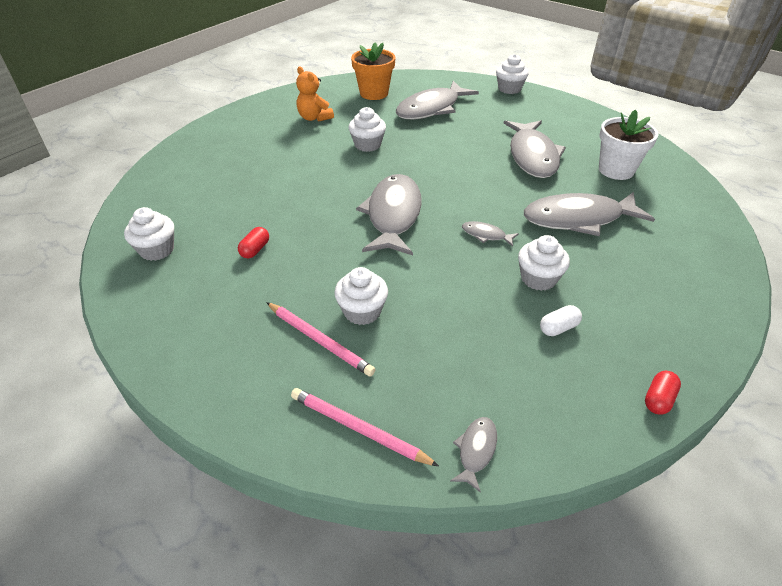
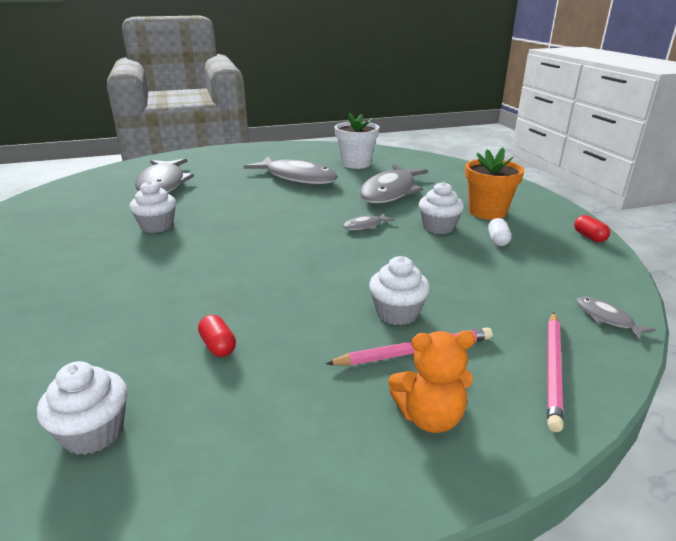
camera: 55 degrees left, 15 degrees down
pink pencil [291,388,439,466] -> pink pencil turned 45 degrees counterclockwise [547,312,564,432]
orange teddy bear [296,66,334,122] -> orange teddy bear moved to [388,331,476,433]
orange flower pot [351,43,395,100] -> orange flower pot moved to [465,148,524,220]
grey fish [356,174,422,255] -> none
white cupcake [496,54,529,94] -> none

